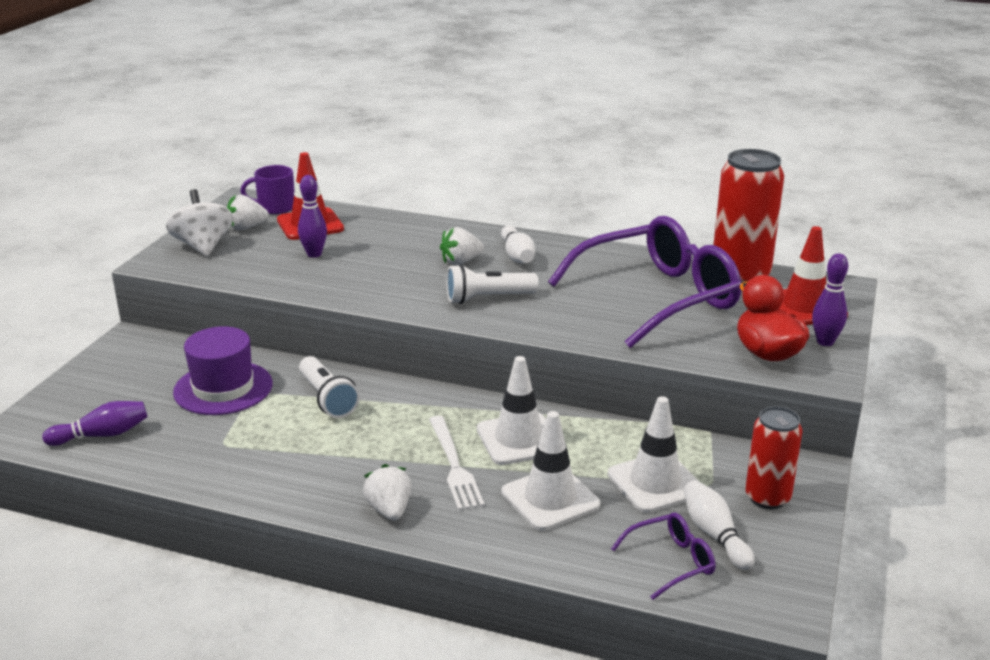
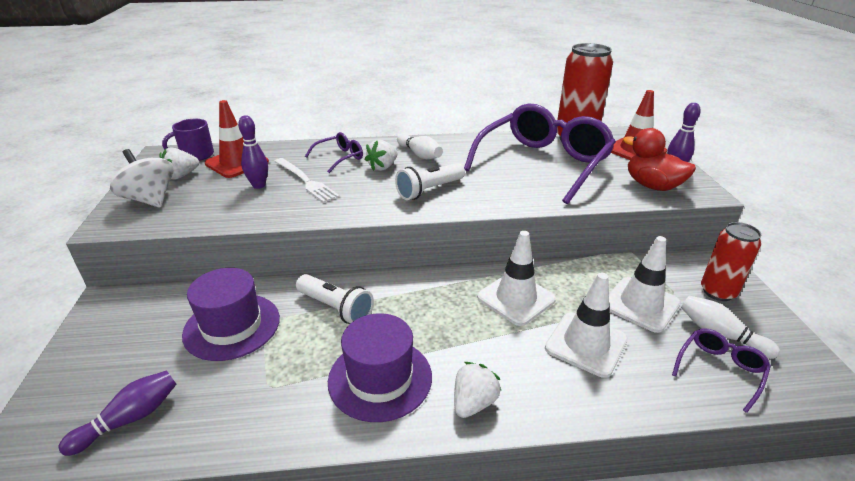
camera: 25 degrees left, 5 degrees up
white strawberry [363,464,411,520] -> white strawberry turned 75 degrees clockwise [454,362,501,418]
white fork [429,416,485,510] -> white fork moved to [274,158,340,203]
none -> purple glasses [305,132,363,173]
none -> purple hat [328,313,432,422]

